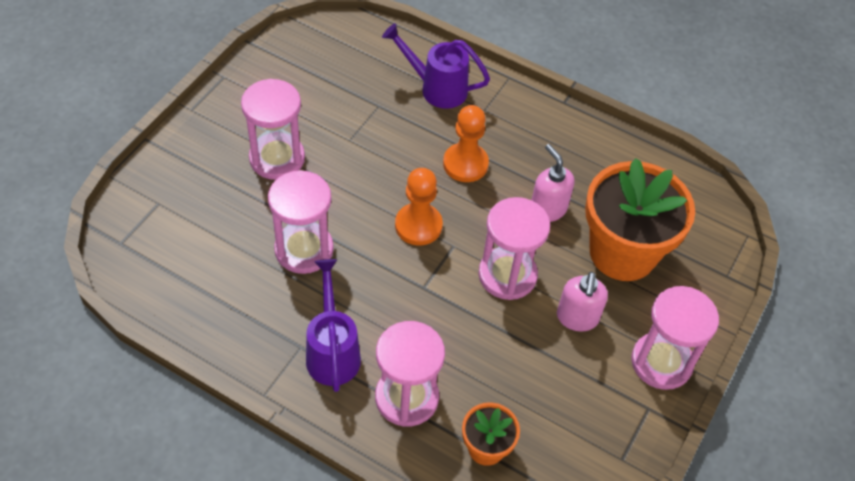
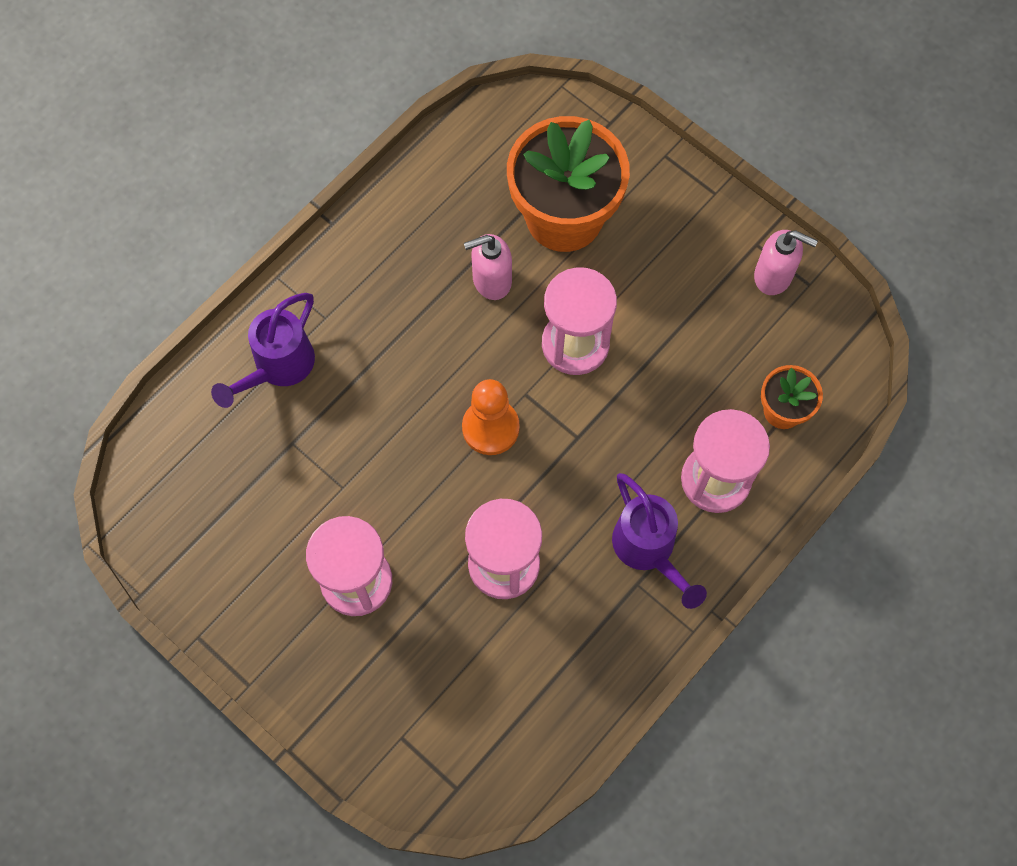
camera: 75 degrees left, 15 degrees up
purple watering can [306,259,361,392] -> purple watering can turned 120 degrees counterclockwise [612,473,707,609]
orange pawn [443,105,489,182] -> none
pink soap dispenser [557,272,608,331] -> pink soap dispenser moved to [754,230,818,295]
pink hourglass [631,286,719,390] -> none

